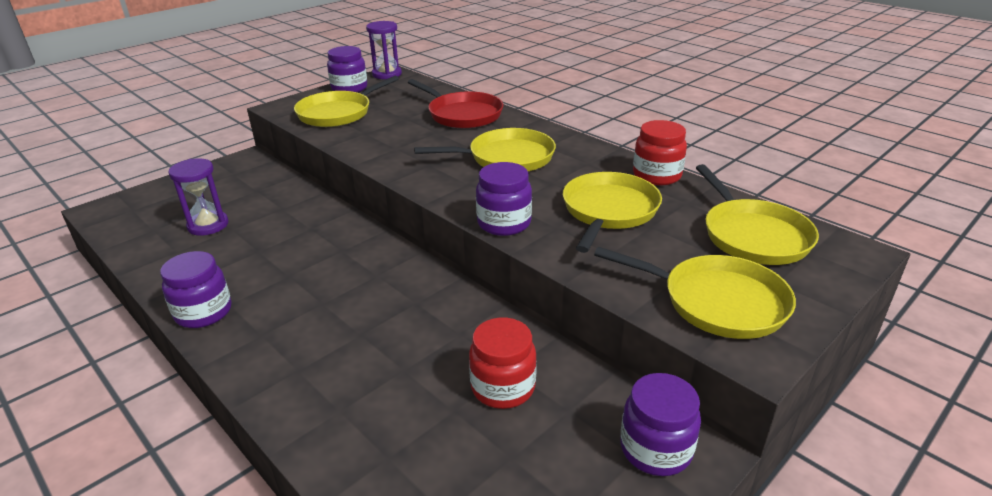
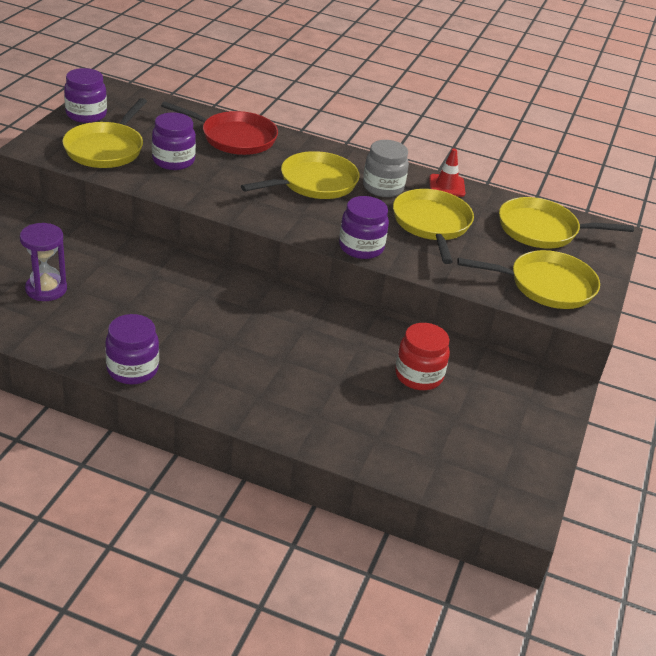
camera: 30 degrees left, 5 degrees up
purple hourglass [366,21,402,79] -> none
purple jar [620,373,701,476] -> purple jar moved to [152,112,196,170]
red jar [633,120,687,185] -> red traffic cone [429,149,465,197]
yellow pan [696,164,819,265] -> yellow pan turned 135 degrees clockwise [499,197,634,248]
none -> grey jar [363,140,409,197]

